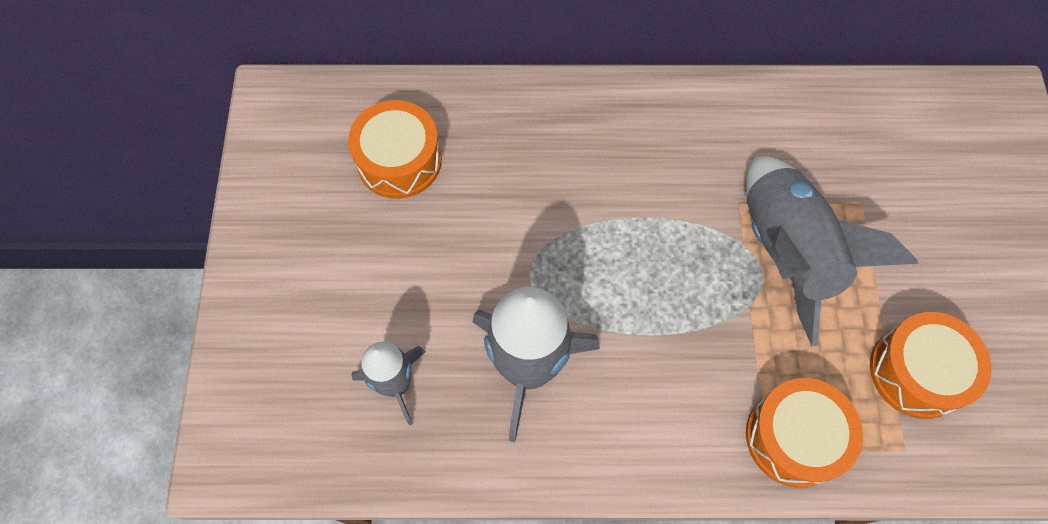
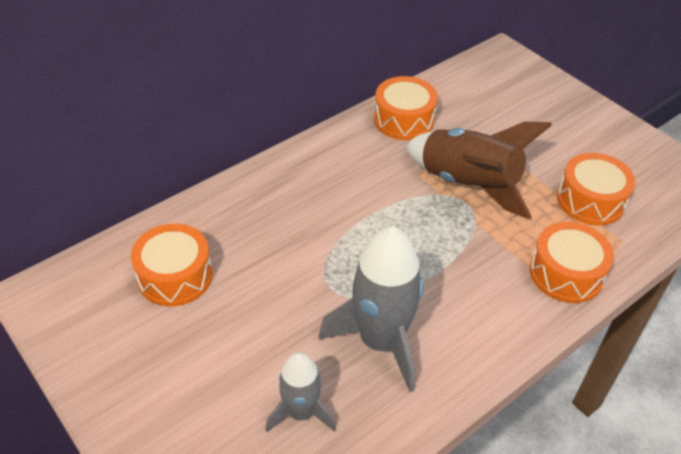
camera: 40 degrees left, 20 degrees down
grey rocket [746,156,918,346] -> brown rocket [405,122,552,219]
none -> orange drum [374,76,438,140]

